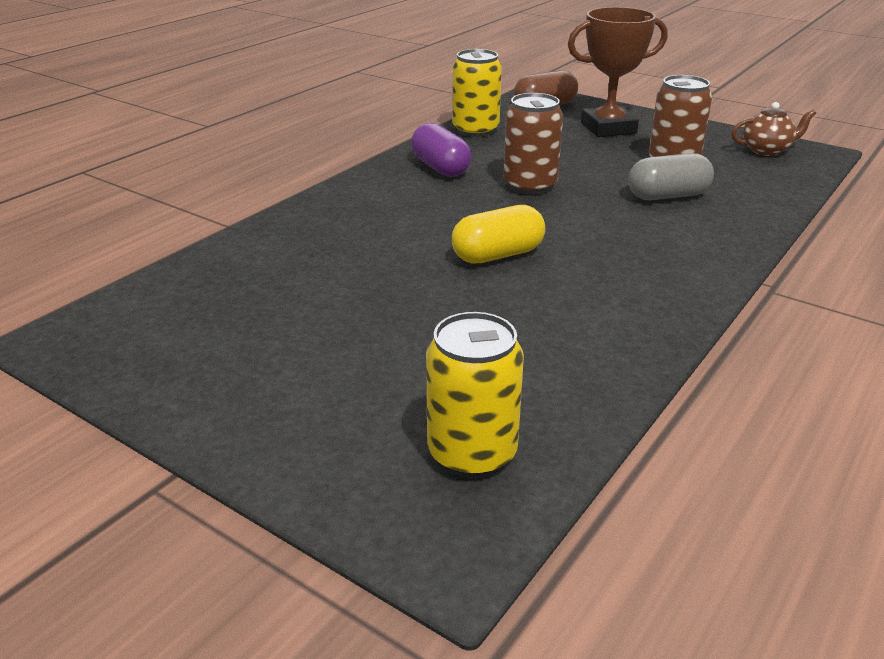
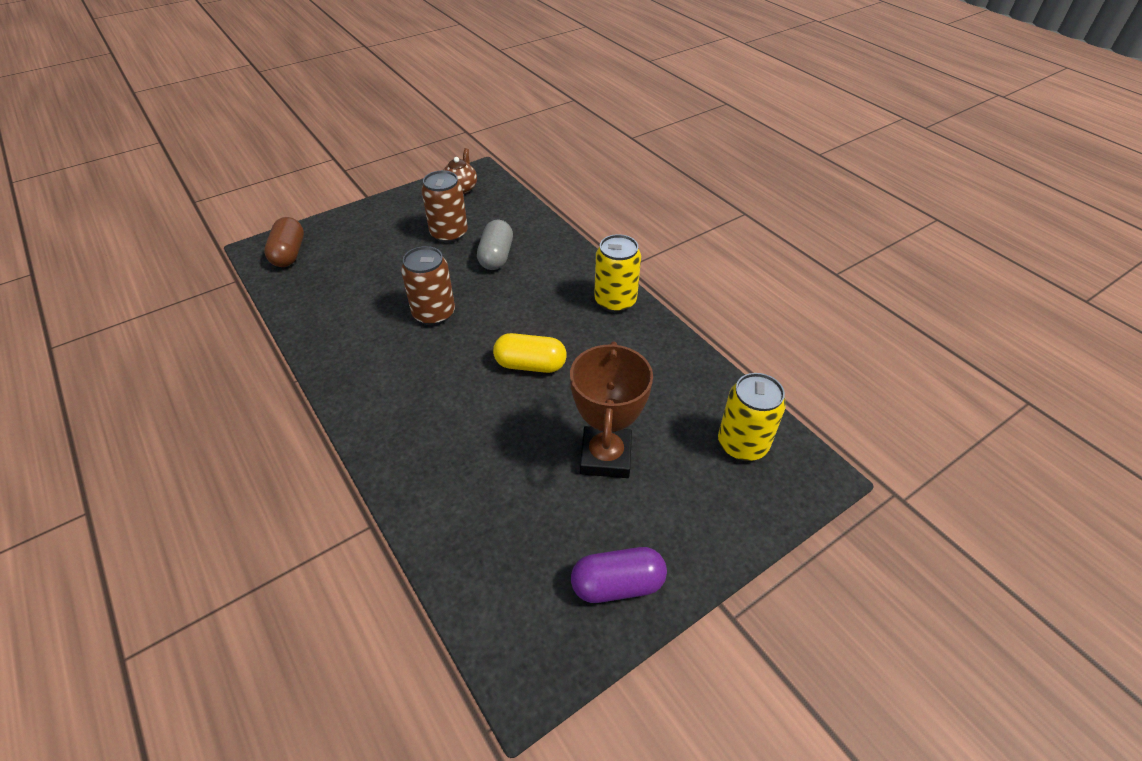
camera: 70 degrees left, 15 degrees up
purple capsule [411,123,472,177] -> purple capsule moved to [571,547,667,603]
yellow can [452,49,502,137] -> yellow can moved to [594,234,641,313]
yellow capsule [452,205,545,264] -> yellow capsule turned 75 degrees counterclockwise [493,333,567,373]
brown trophy [568,7,668,137] -> brown trophy moved to [570,342,653,478]

